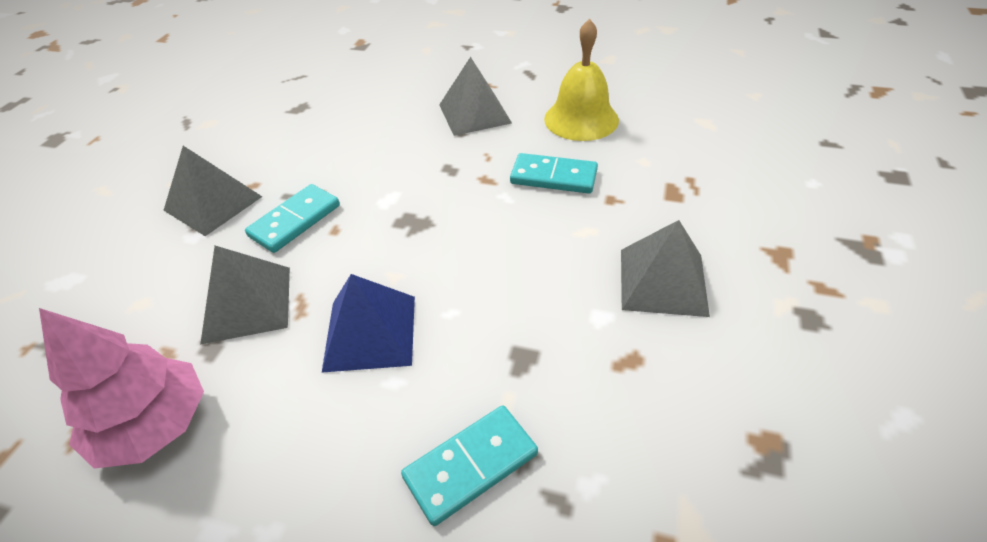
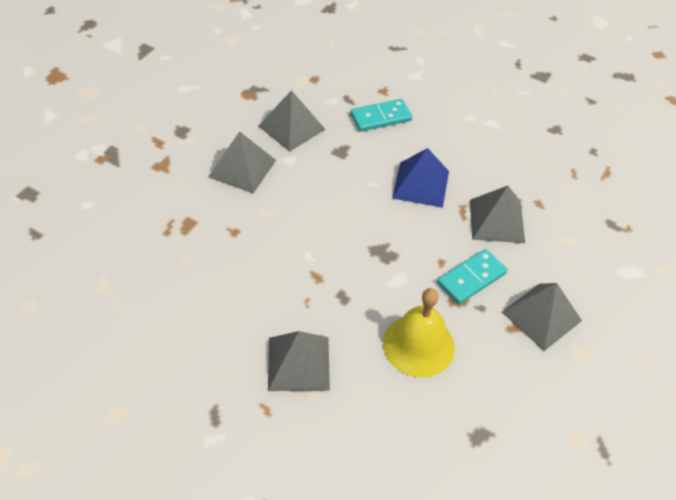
camera: 170 degrees left, 5 degrees up
pink tree [39,308,204,469] -> none
turquoise domino [510,153,598,194] -> none
yellow bell [544,18,619,141] -> yellow bell moved to [383,288,455,377]
none -> grey pyramid [259,90,325,152]

